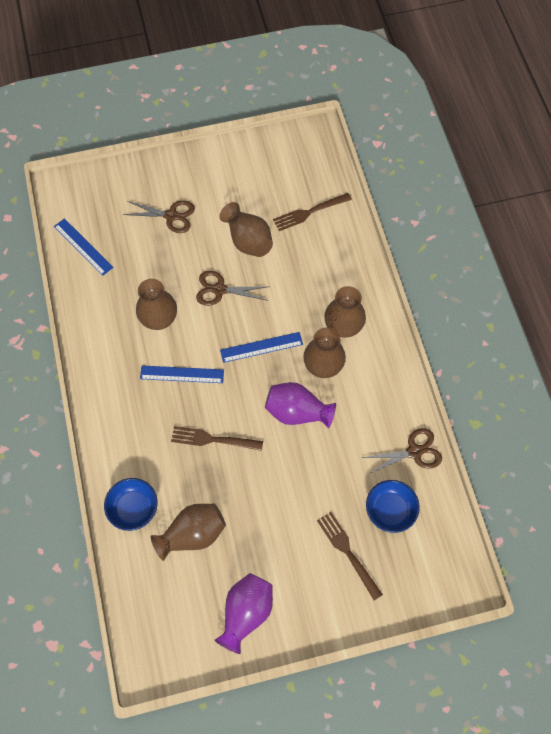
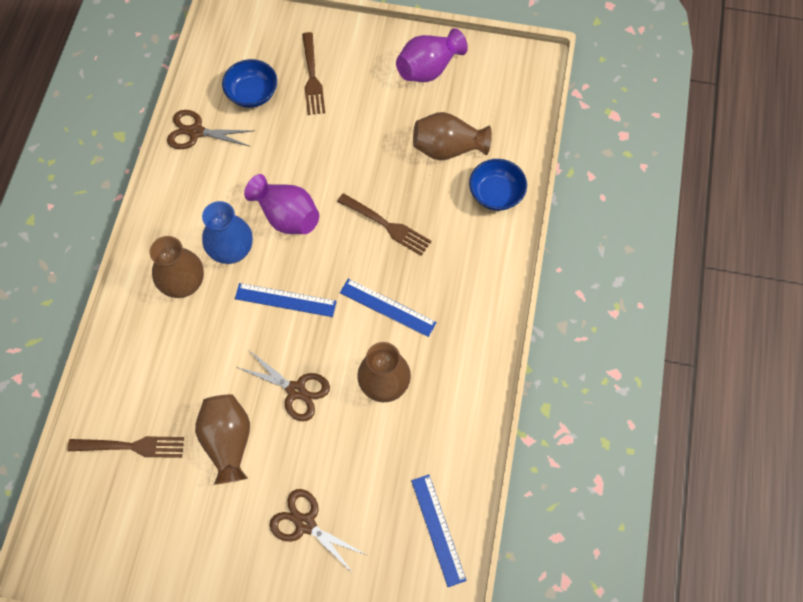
camera: 155 degrees left, 0 degrees up
brown vase [303,328,346,378] -> blue vase [202,201,253,264]

